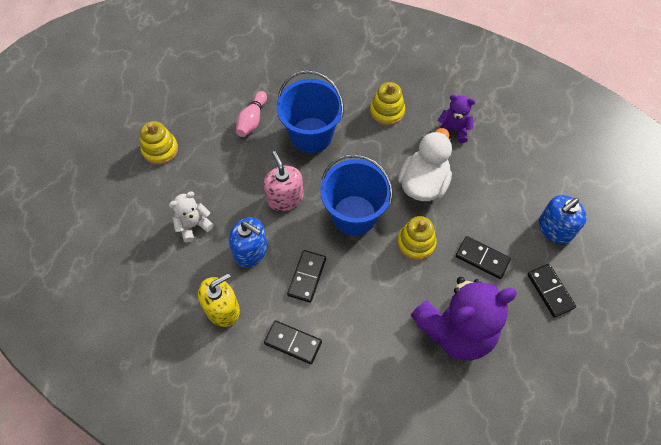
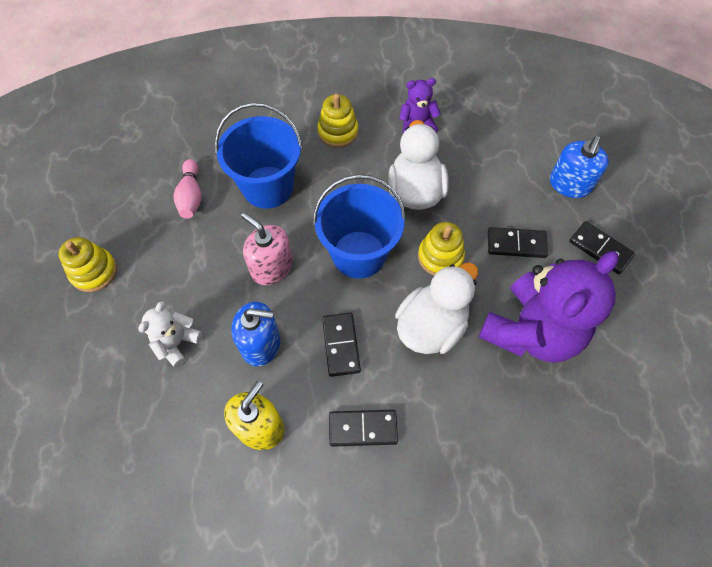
camera: 25 degrees left, 0 degrees up
none -> white duck [395,263,478,354]

